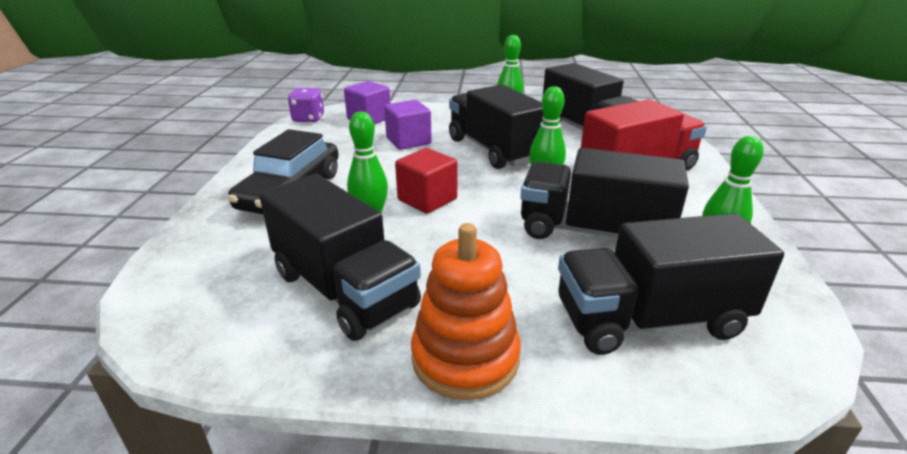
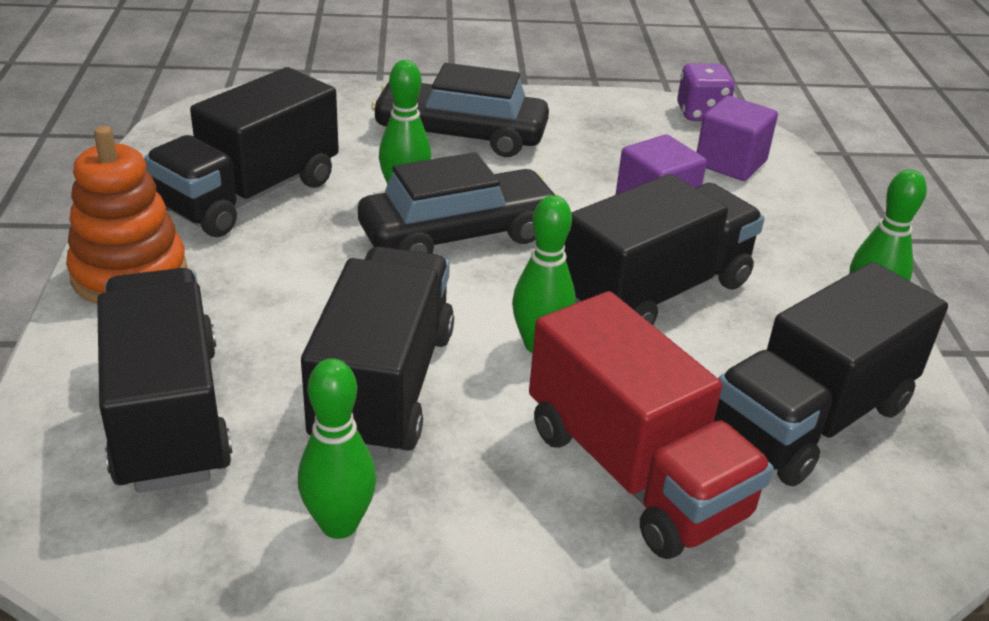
camera: 80 degrees right, 5 degrees up
red cube [395,148,457,214] -> black car [358,152,560,254]

